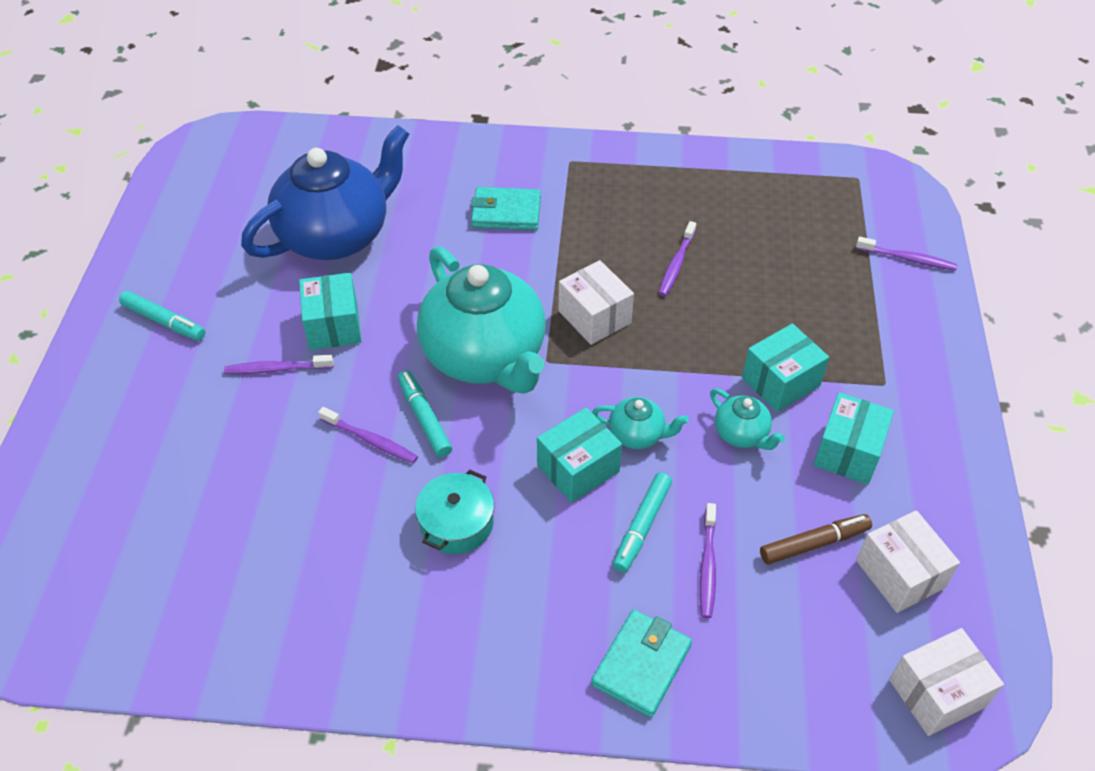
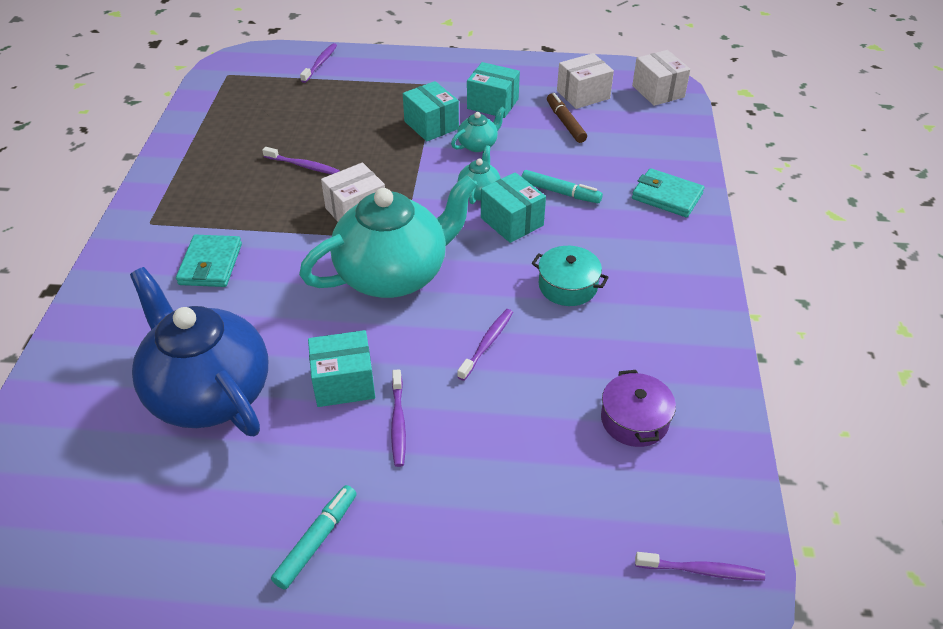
camera: 90 degrees left, 5 degrees down
turquoise marker [398,370,452,457] -> none
purple toothbrush [700,503,716,618] -> purple toothbrush moved to [635,552,765,581]
none -> purple pot [601,370,676,447]

